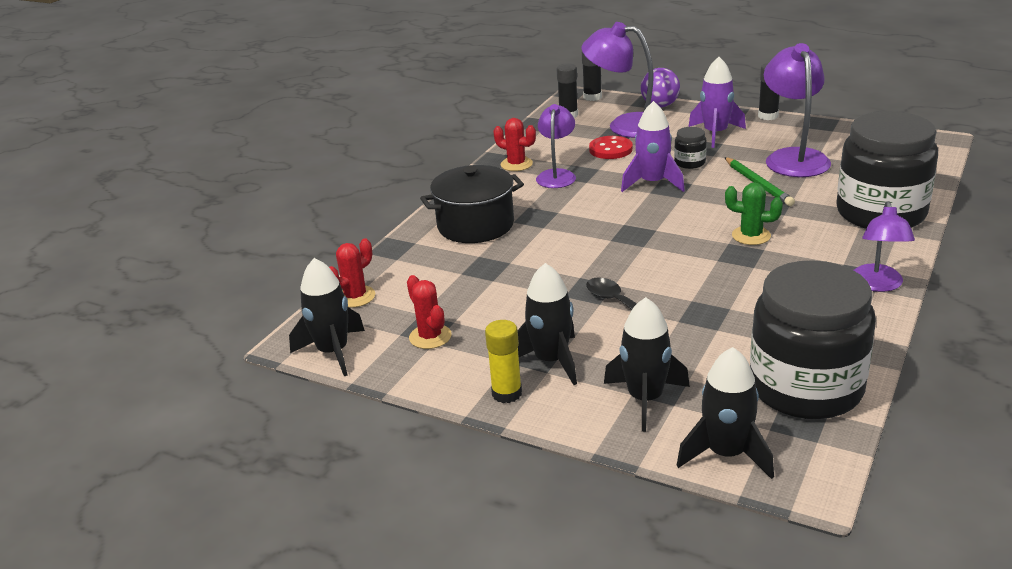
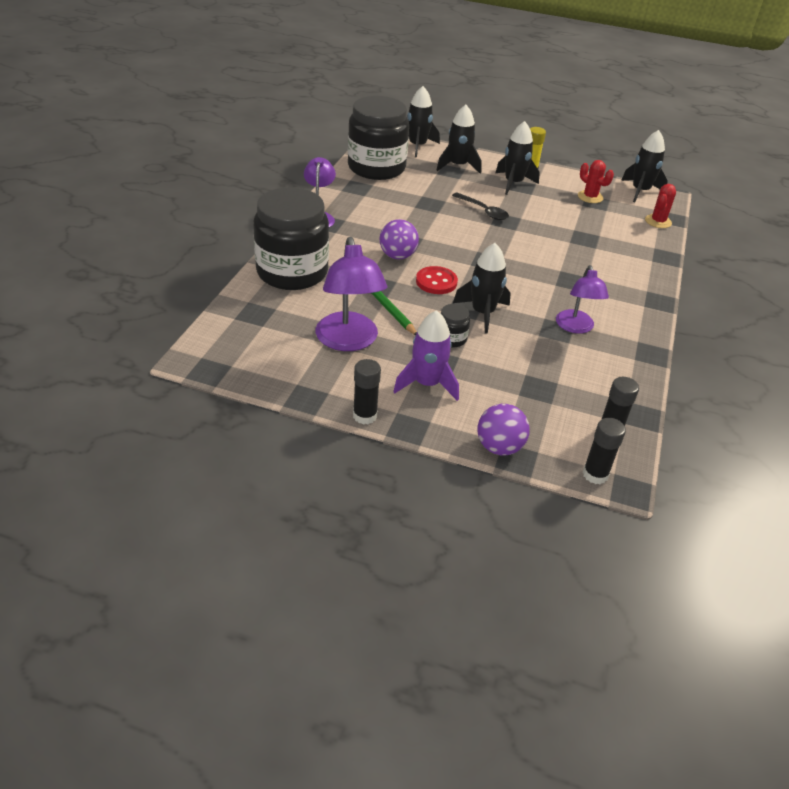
camera: 165 degrees right, 10 degrees up
black pot [420,165,524,243] -> none
red cactus [493,118,536,171] -> none
purple lamp [581,22,654,138] -> none
red button [589,136,633,159] -> red button moved to [416,266,458,294]
purple rocket [621,101,685,192] -> black rocket [453,243,511,334]
green cactus [725,183,783,245] -> purple ball [380,219,419,260]

